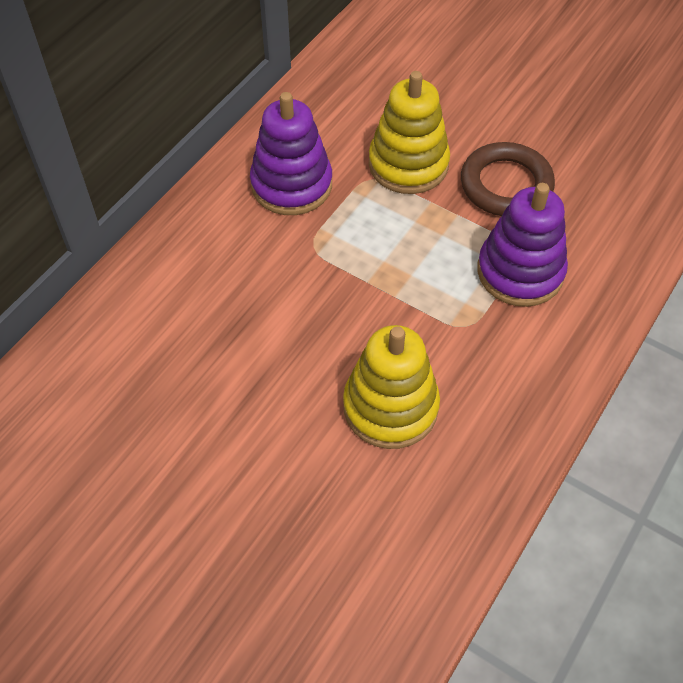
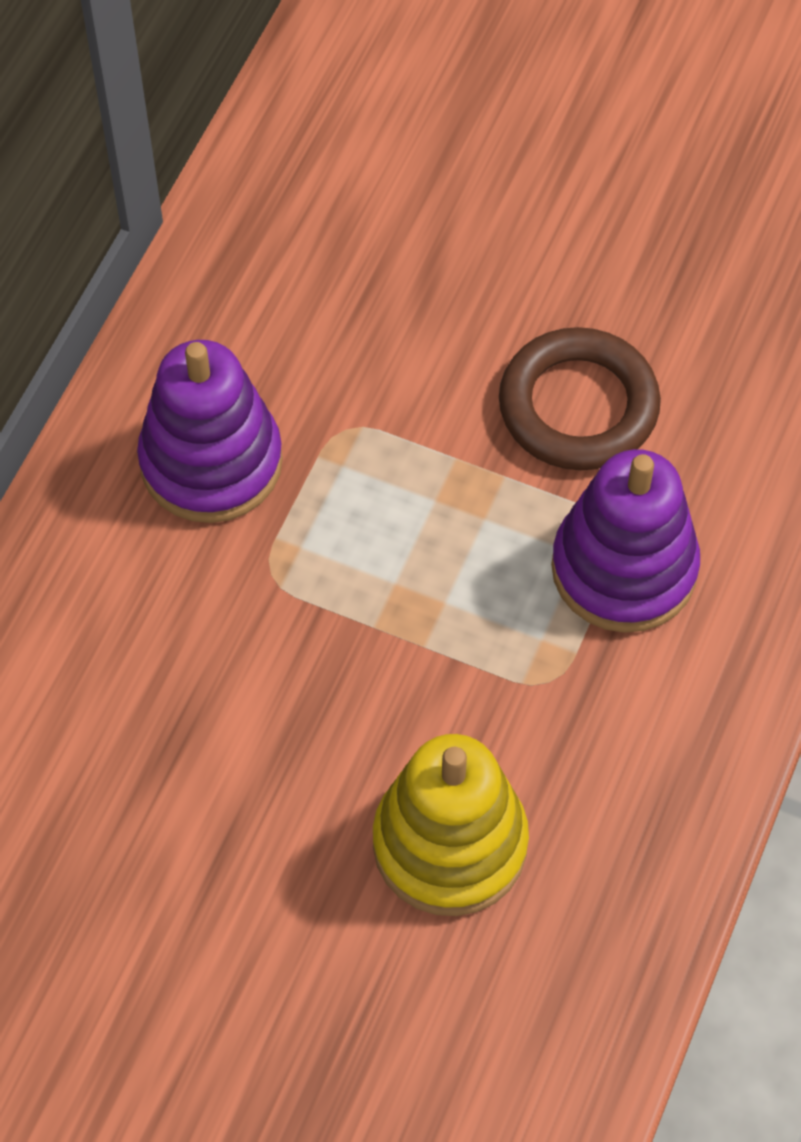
camera: 10 degrees left, 5 degrees up
yellow stacking toy [369,71,450,194] -> none

